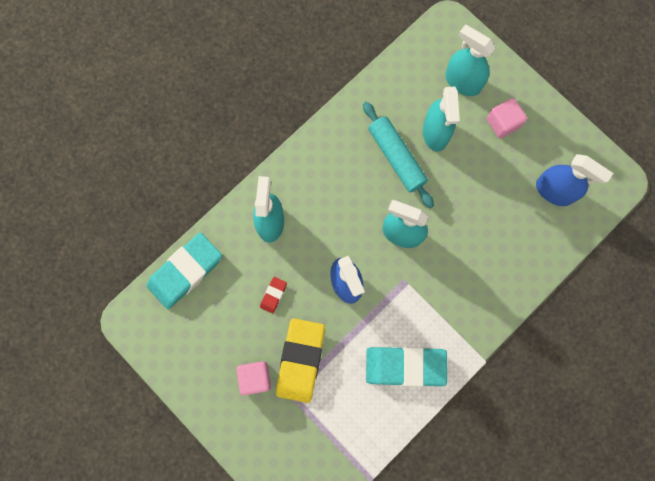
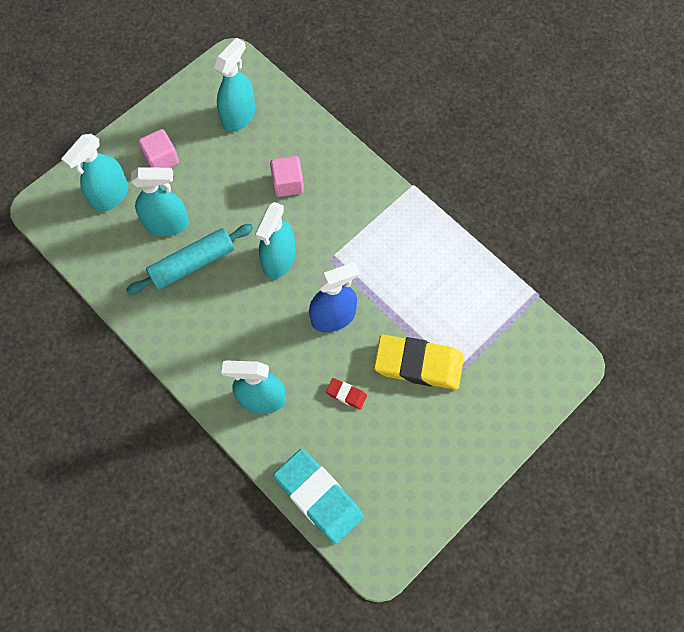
camera: 90 degrees left, 10 degrees down
pink cube [236,361,271,395] -> pink cube moved to [270,156,304,197]
turquoise eraser [366,347,447,387] -> none
blue spray bottle [536,154,613,206] -> turquoise spray bottle [214,38,255,132]

